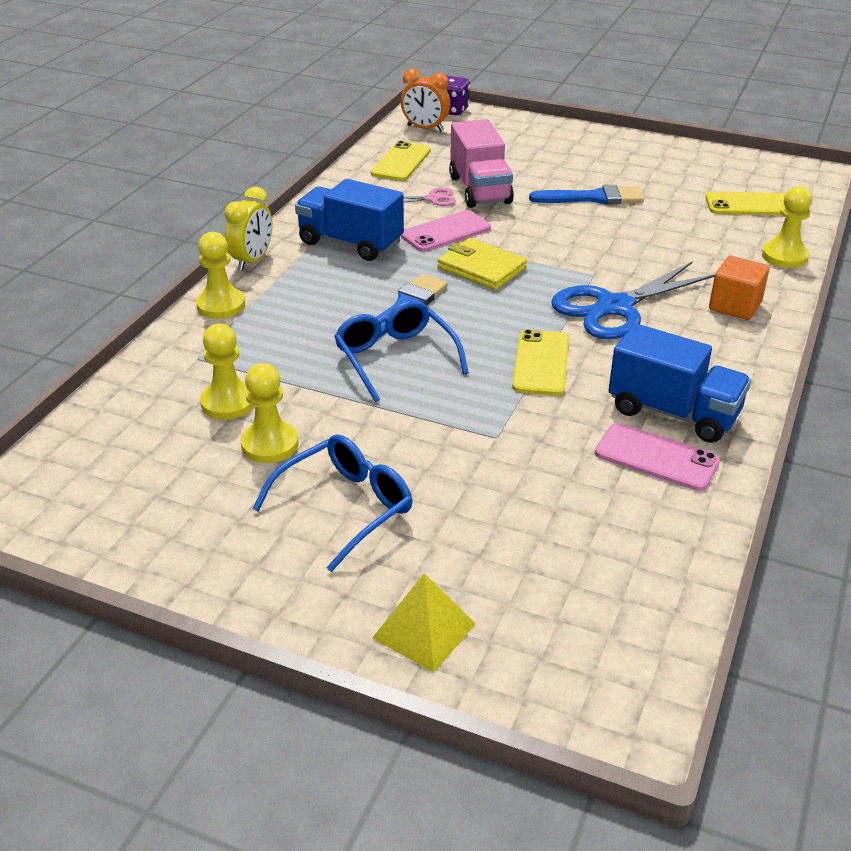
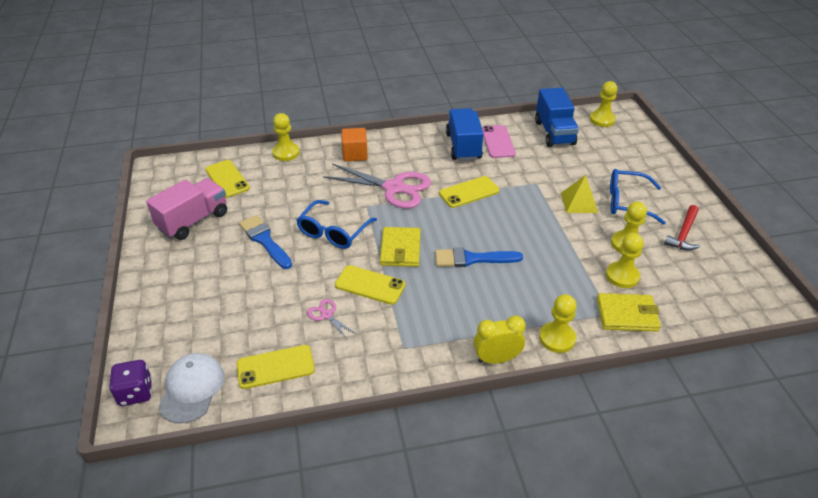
camera: 125 degrees left, 5 degrees up
blue truck [295,179,404,261] -> blue truck moved to [535,88,579,147]
blue glasses [334,300,469,402] -> blue glasses moved to [296,200,377,249]
yellow pyramid [372,573,476,672] -> yellow pyramid moved to [561,175,598,213]
orange clock [401,69,450,131] -> white cap [158,353,225,423]
pink phone [401,210,491,252] -> yellow phone [335,265,406,304]
pink truck [449,119,514,208] -> pink truck moved to [146,178,227,240]
blue scissors [551,261,715,339] -> pink scissors [323,164,431,208]
none -> yellow pawn [590,81,617,127]
none -> yellow wallet [597,293,661,332]
none -> red hammer [664,205,700,250]

